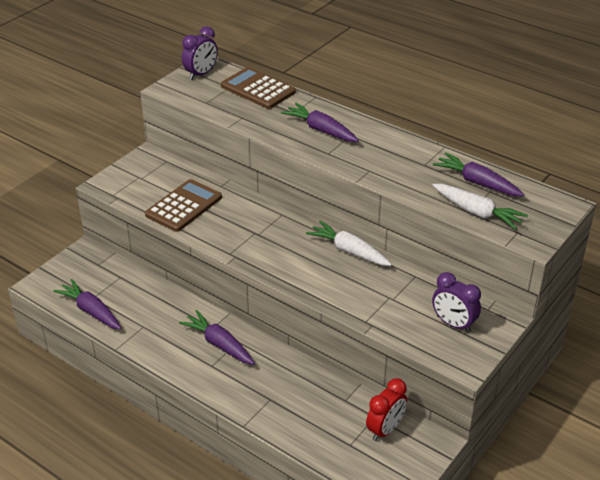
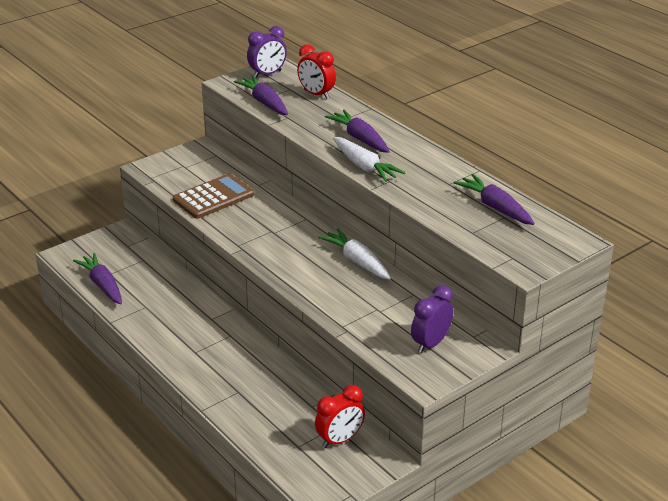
camera: 15 degrees right, 5 degrees down
purple carrot [179,310,255,365] -> purple carrot moved to [234,76,288,115]
brown calculator [221,67,296,109] -> red clock [297,44,336,99]
white carrot [432,184,528,230] -> white carrot moved to [333,137,405,182]
purple clock [432,272,481,333] -> purple clock turned 75 degrees clockwise [411,285,454,353]

